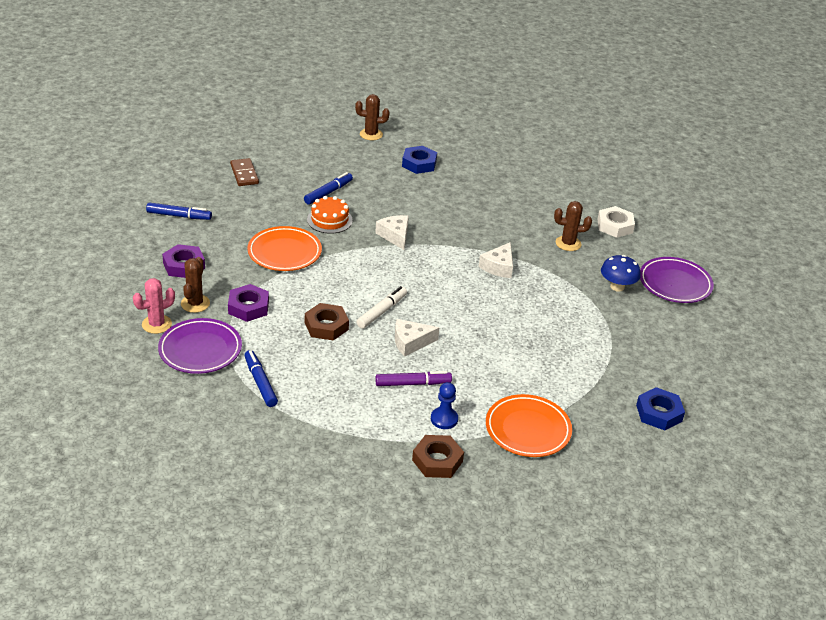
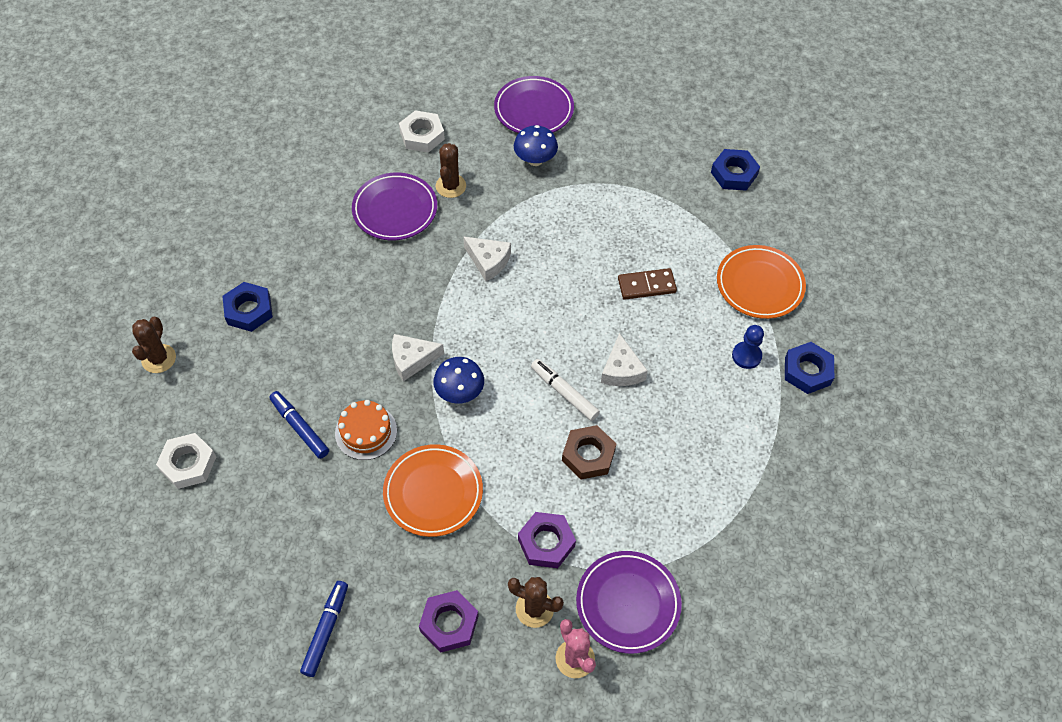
camera: 80 degrees left, 20 degrees up
brown domino [230,158,259,186] -> brown domino moved to [618,268,677,300]
blue marker [244,350,278,407] -> none
purple marker [375,371,452,386] -> none
brown nut [412,435,464,478] -> blue nut [785,342,834,394]
none -> white nut [156,433,216,489]
none -> purple plate [352,173,437,240]
none -> blue mushroom [433,357,484,404]

